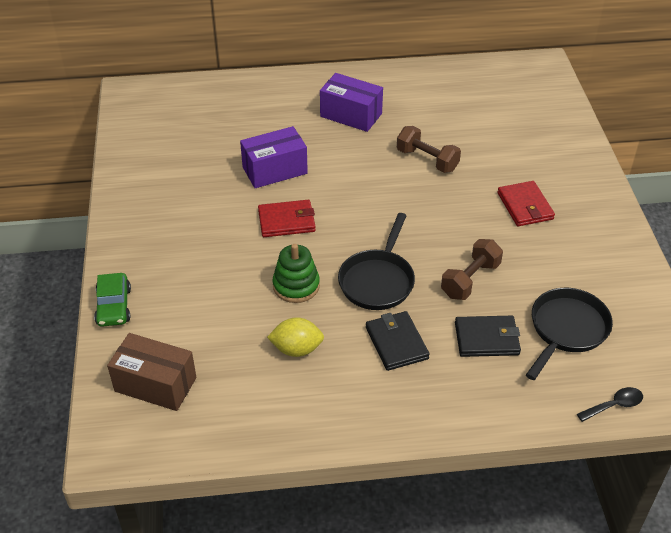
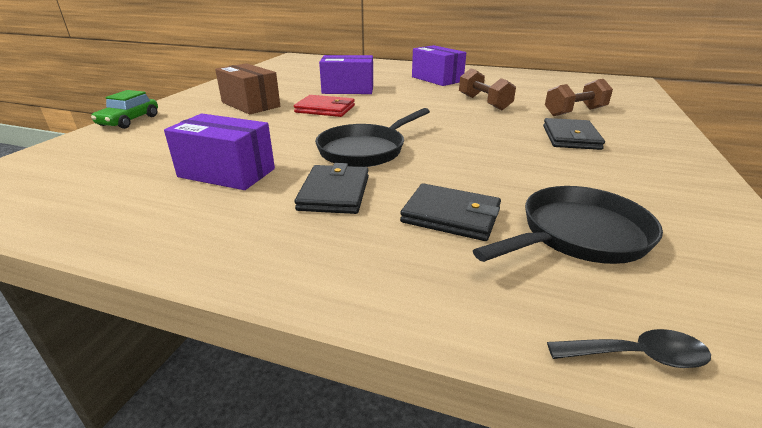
camera: 25 degrees right, 15 degrees down
brown box [107,333,196,411] -> brown box moved to [215,63,280,114]
yellow lemon [267,317,324,357] -> purple box [164,113,275,190]
green stacking toy [273,244,320,303] -> none
brown dumbbell [441,239,503,300] -> brown dumbbell moved to [545,79,613,116]
red wallet [497,181,555,226] -> black wallet [543,118,605,150]

